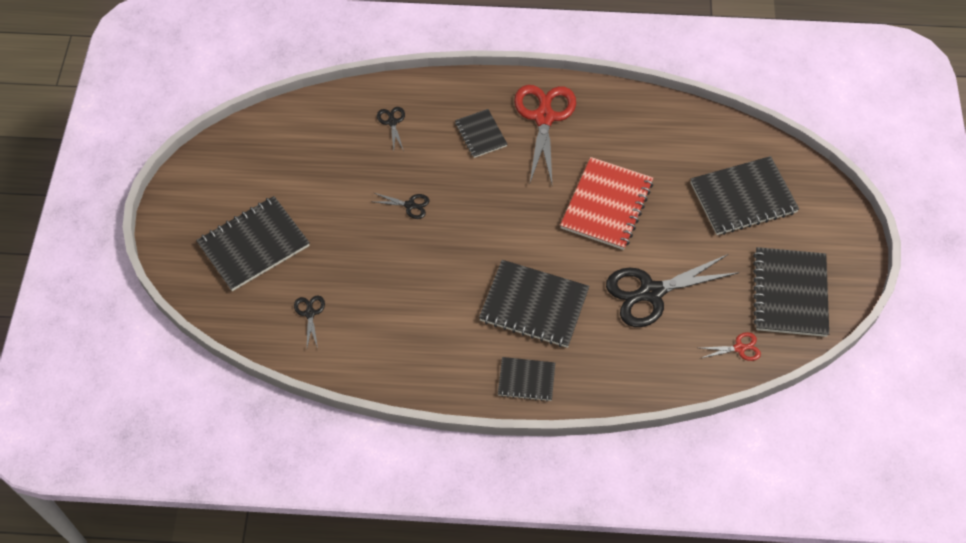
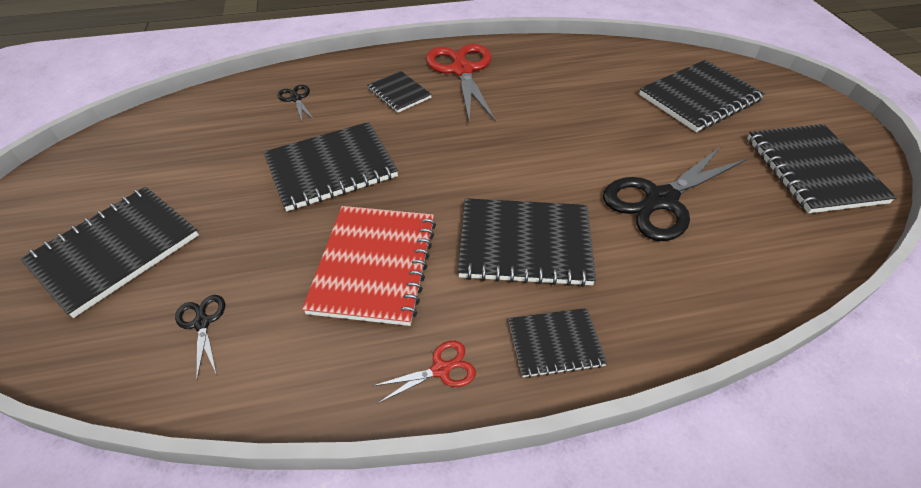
camera: 15 degrees left, 10 degrees down
black scissors [371,193,429,219] -> black notebook [264,122,398,211]
red notebook [560,157,653,250] -> red notebook moved to [302,206,436,326]
red scissors [701,332,761,361] -> red scissors moved to [373,341,476,403]

